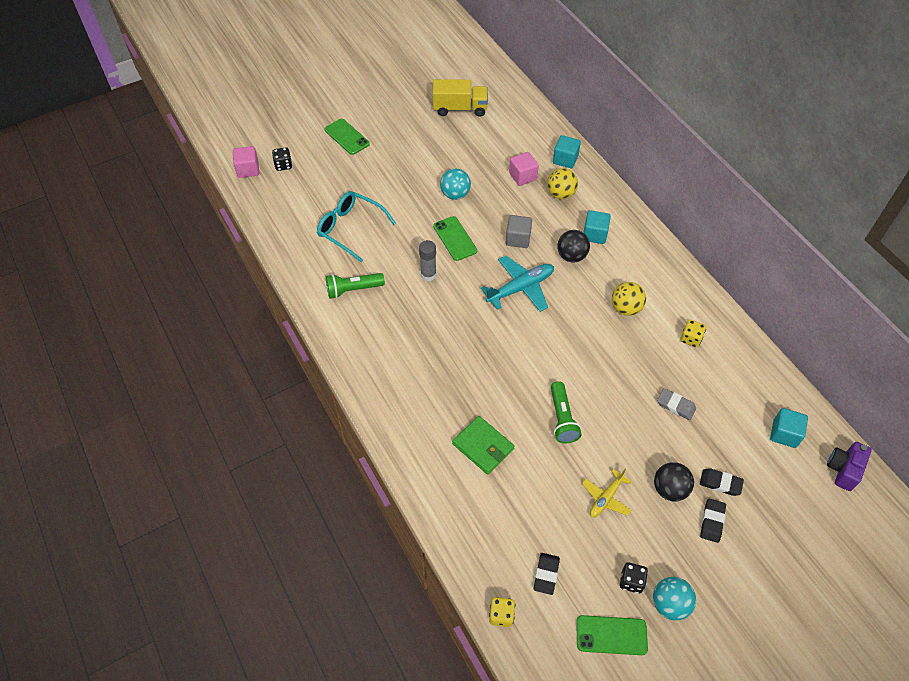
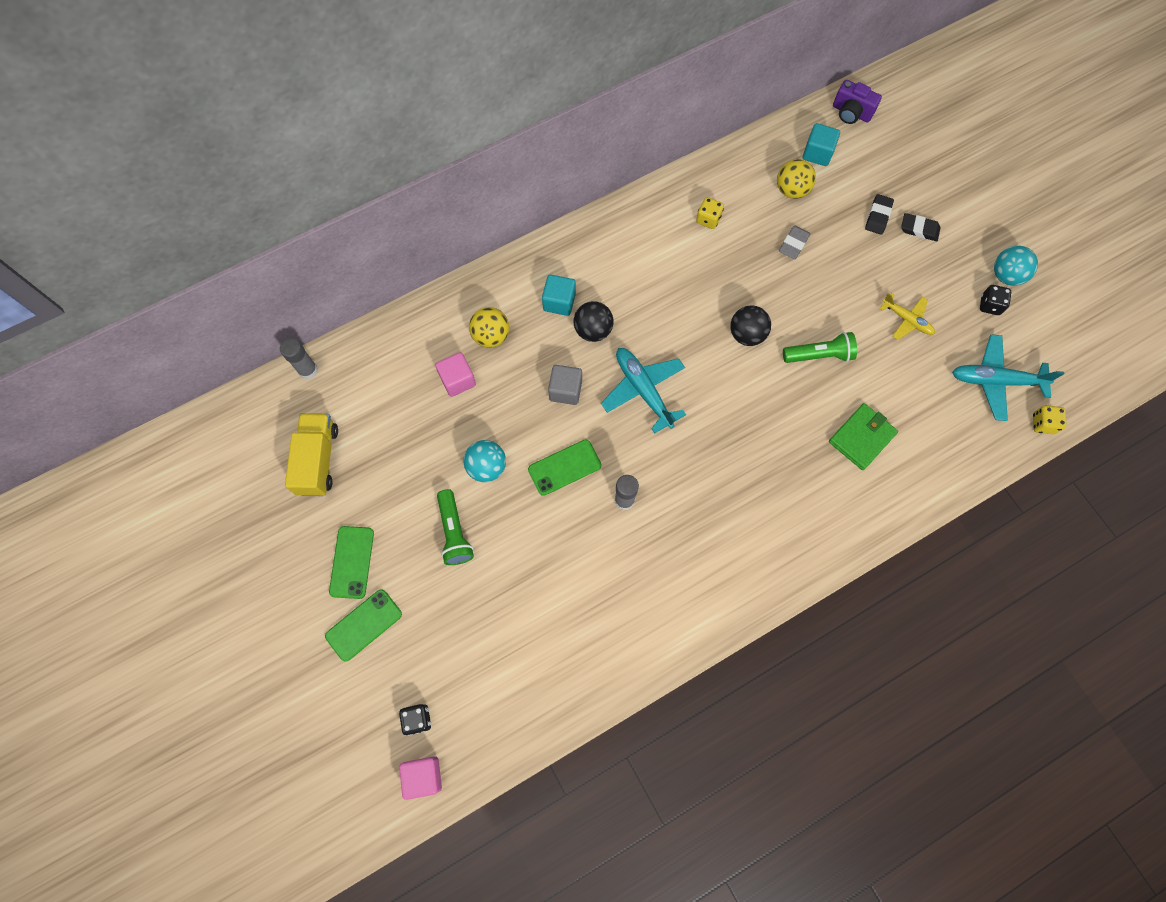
camera: 90 degrees left, 15 degrees up
turquoise glasses [317,191,396,262] -> none
green flashlight [326,273,385,299] -> green flashlight moved to [437,489,474,565]
black eraser [534,553,560,595] -> turquoise plane [952,334,1064,421]
turquoise cube [553,135,581,168] -> none
green phone [576,615,648,655] -> green phone moved to [329,526,374,599]
yellow ball [612,282,646,316] -> yellow ball moved to [777,159,816,199]
black ball [654,462,694,501] -> black ball moved to [730,306,771,346]
none -> grey glue stick [280,338,318,379]

